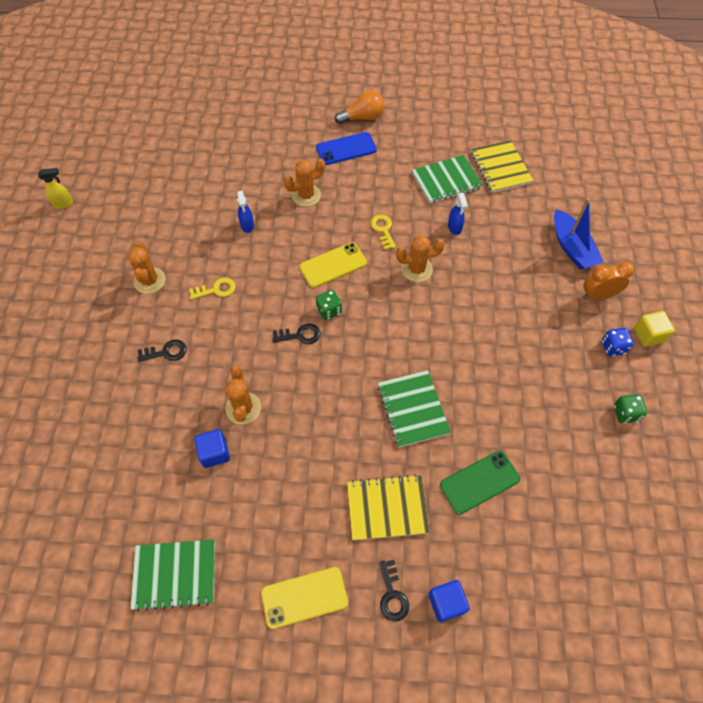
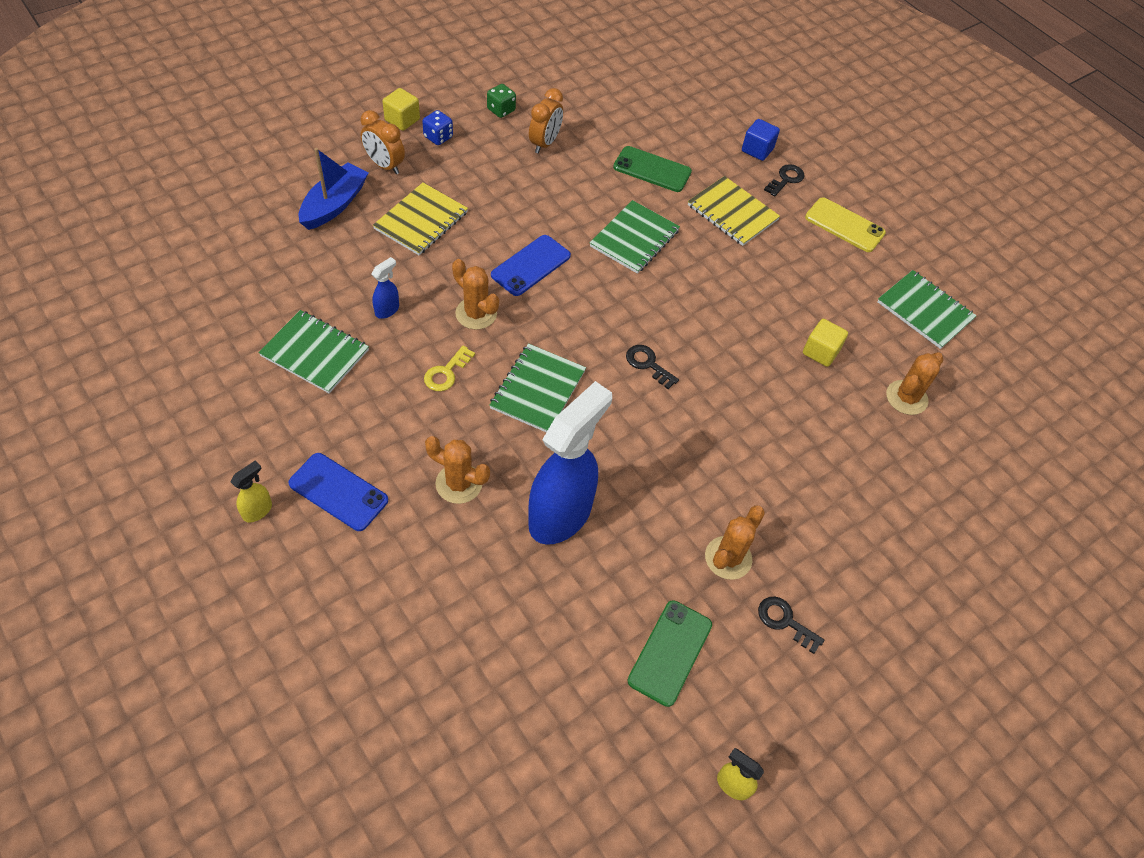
camera: 135 degrees left, 5 degrees down
black key [137,340,187,362] -> black key moved to [758,597,824,654]
yellow key [189,277,236,300] -> none
blue cube [194,429,230,468] -> yellow cube [803,319,848,367]
orange cactus [225,365,261,424] -> orange cactus moved to [886,352,944,415]
blue spray bottle [237,191,254,233] -> blue spray bottle [528,381,612,545], size x2.48
yellow phone [299,242,367,288] -> green notebook [489,343,586,432]
green dice [316,290,342,320] -> none
orange light bulb [335,90,384,124] -> yellow spray bottle [230,460,272,523]
yellow notebook [471,140,534,193] -> yellow notebook moved to [373,183,468,255]
none -> blue phone [491,235,571,296]
none -> orange clock [529,88,563,154]
none -> green phone [628,600,712,707]

